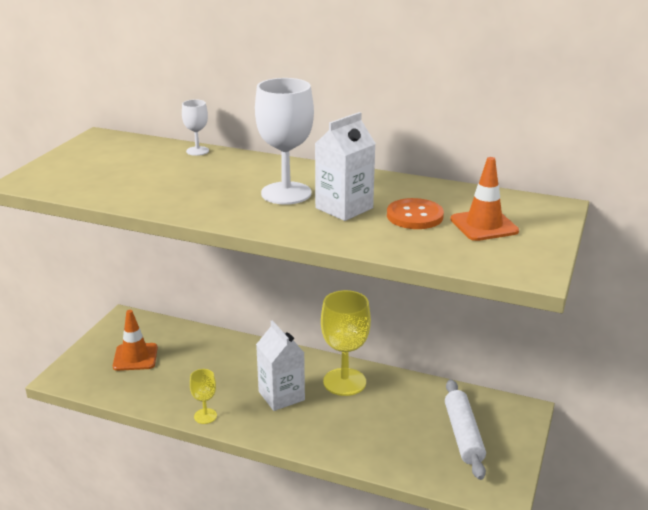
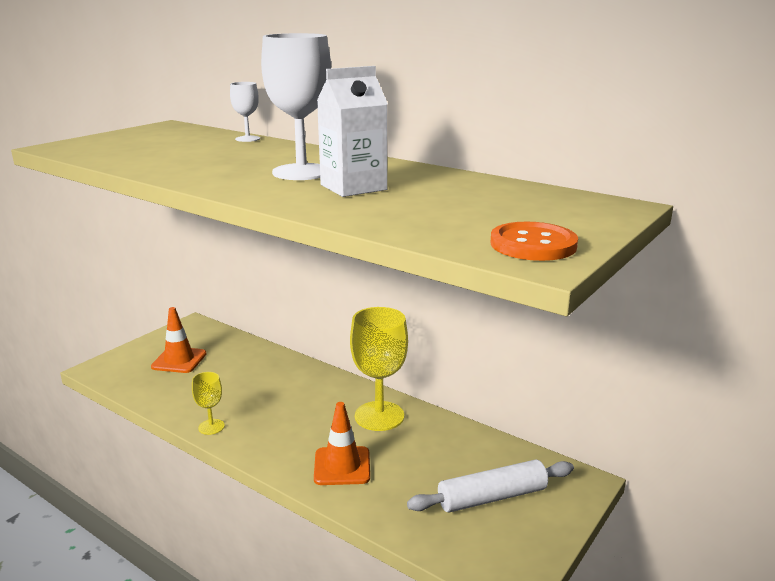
camera: 15 degrees right, 5 degrees down
white carton [256,320,305,411] -> none
orange button [387,198,444,229] -> orange button moved to [491,222,578,261]
white rolling pin [445,379,486,480] -> white rolling pin turned 60 degrees clockwise [407,460,574,513]
orange traffic cone [450,157,519,241] -> orange traffic cone moved to [314,402,370,485]

